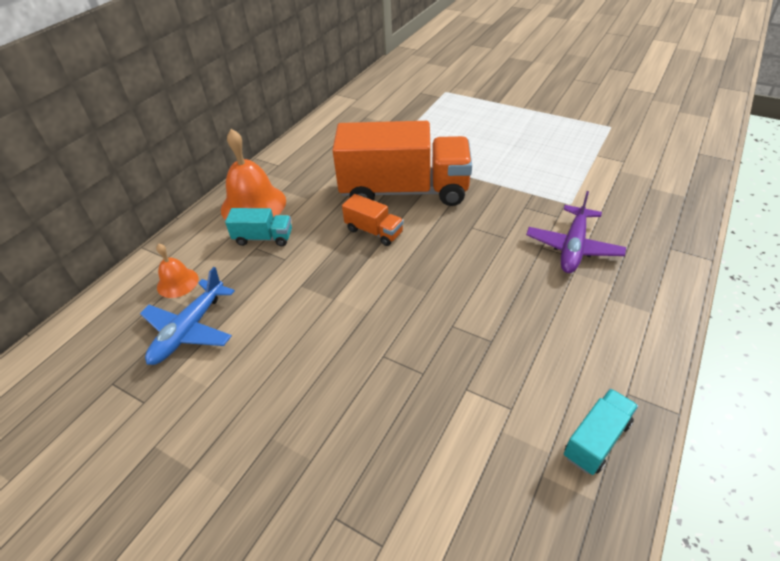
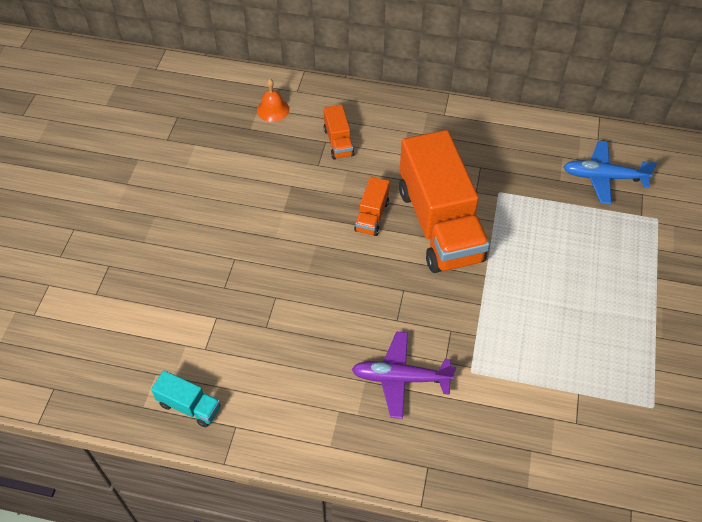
camera: 70 degrees right, 10 degrees up
blue plane [140,267,235,365] -> blue plane moved to [564,141,657,205]
orange bell [221,129,286,220] -> none
turquoise truck [225,208,292,246] -> orange truck [324,105,355,159]

